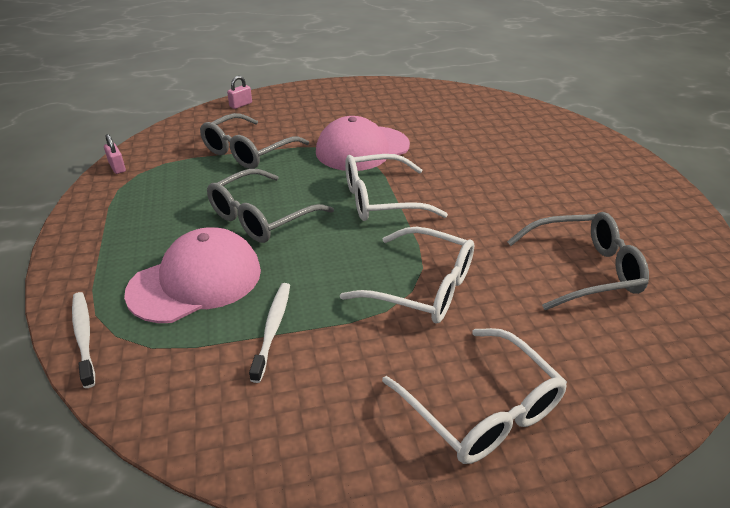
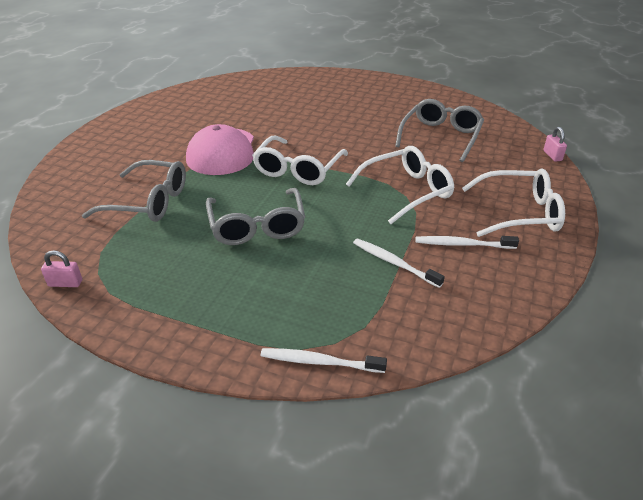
camera: 55 degrees left, 0 degrees up
pink cap [124,227,261,323] -> none
grey glasses [200,113,309,169] -> grey glasses turned 60 degrees counterclockwise [82,160,186,222]
pink padlock [227,76,252,109] -> pink padlock moved to [543,127,567,162]
none -> white toothbrush [416,236,519,249]

